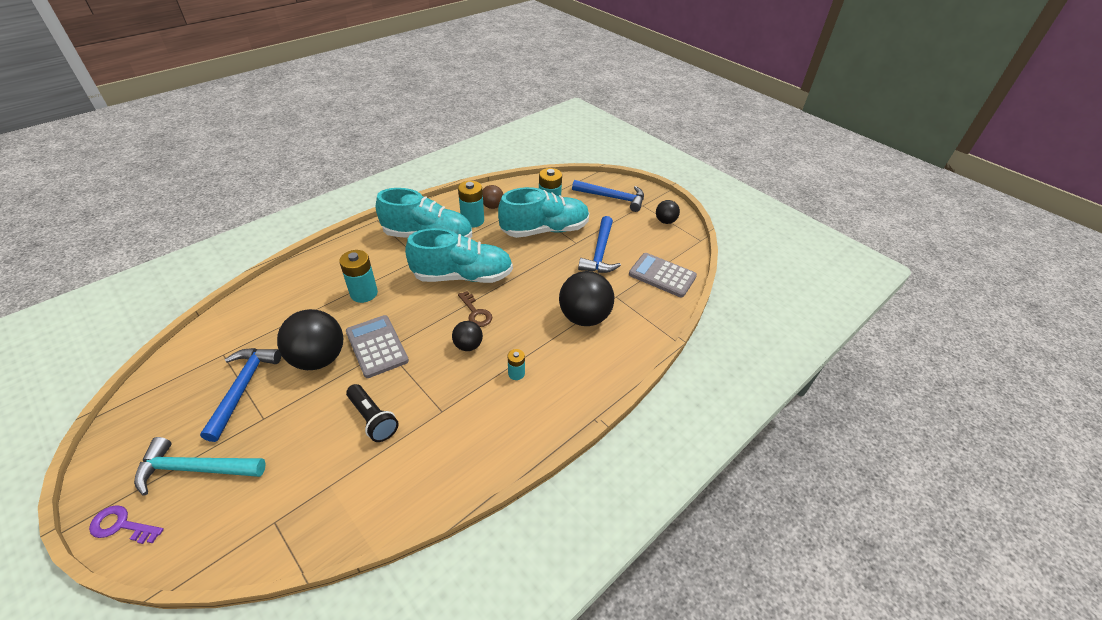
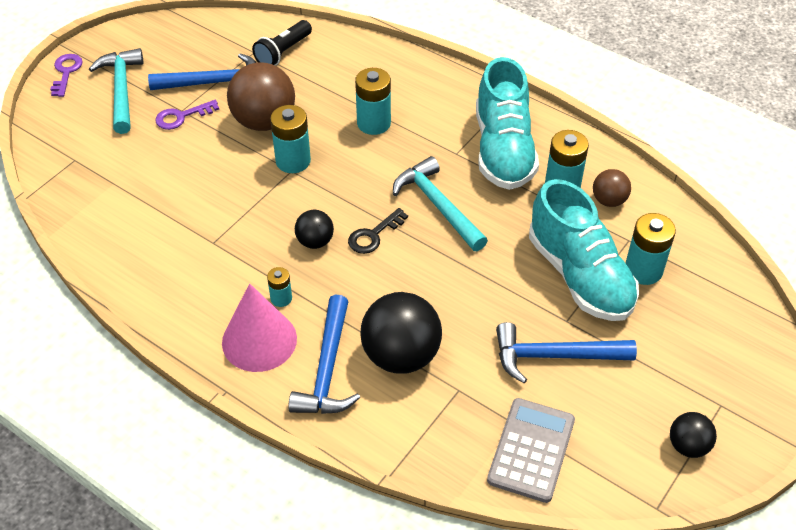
camera: 80 degrees right, 5 degrees up
black ball [277,309,343,370] -> brown ball [227,62,295,131]
grey calculator [346,315,409,378] -> turquoise battery [270,105,311,173]
black flashlight [346,384,398,442] -> black flashlight moved to [252,20,312,65]
turquoise shoe [405,228,513,283] -> turquoise hammer [393,156,488,251]
brown key [458,291,492,327] -> black key [348,208,408,254]
blue hammer [572,180,644,212] -> blue hammer moved to [288,295,360,414]
none -> purple key [155,100,219,130]
none -> pink cone [222,284,297,372]

